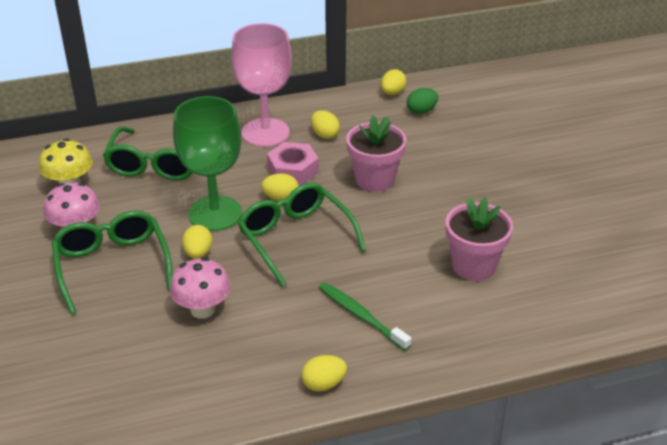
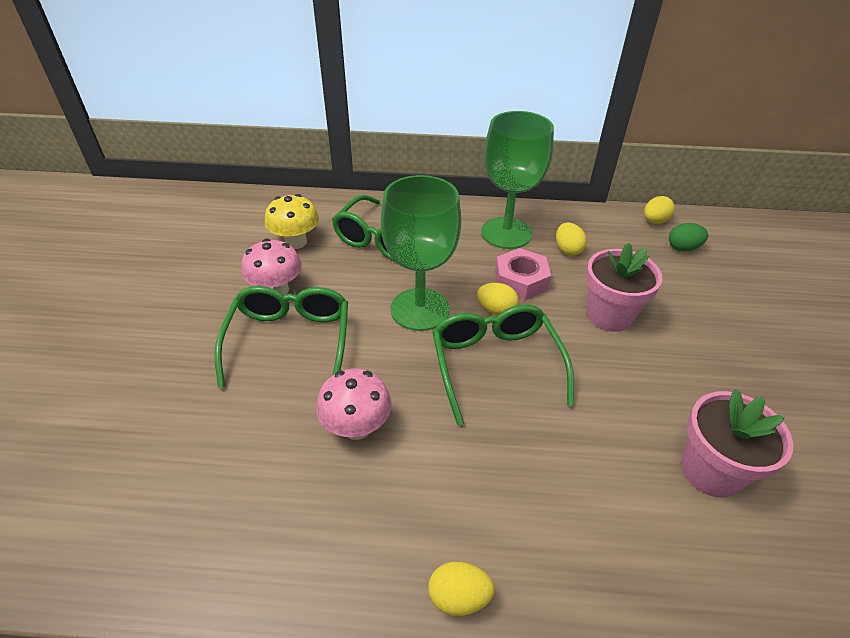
camera: 20 degrees right, 5 degrees up
yellow egg [182,225,212,259] -> none
pink goblet [231,23,292,147] -> green goblet [481,111,554,249]
green toothbrush [319,282,411,351] -> none

